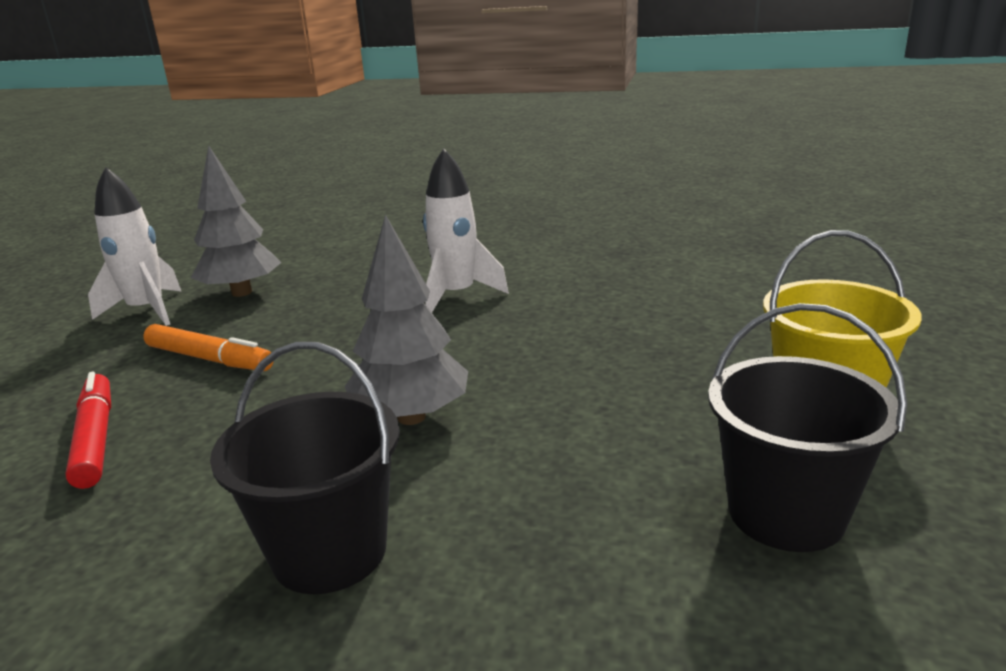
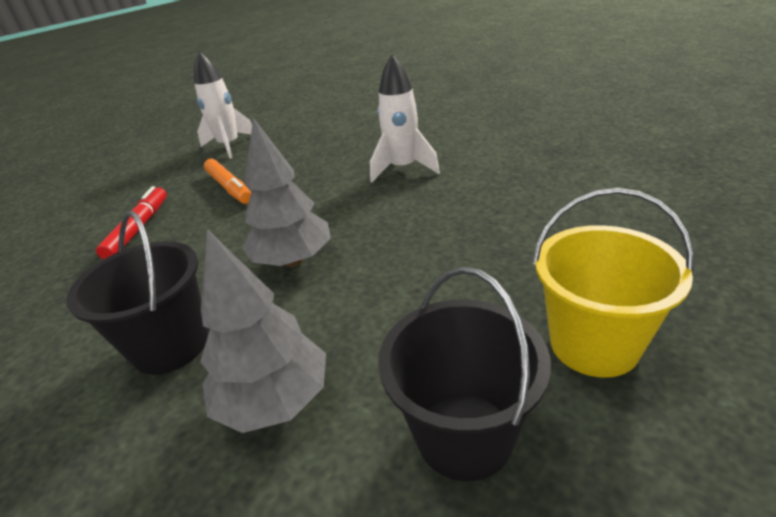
camera: 30 degrees right, 10 degrees up
grey tree [191,145,281,297] -> grey tree moved to [200,229,326,433]

